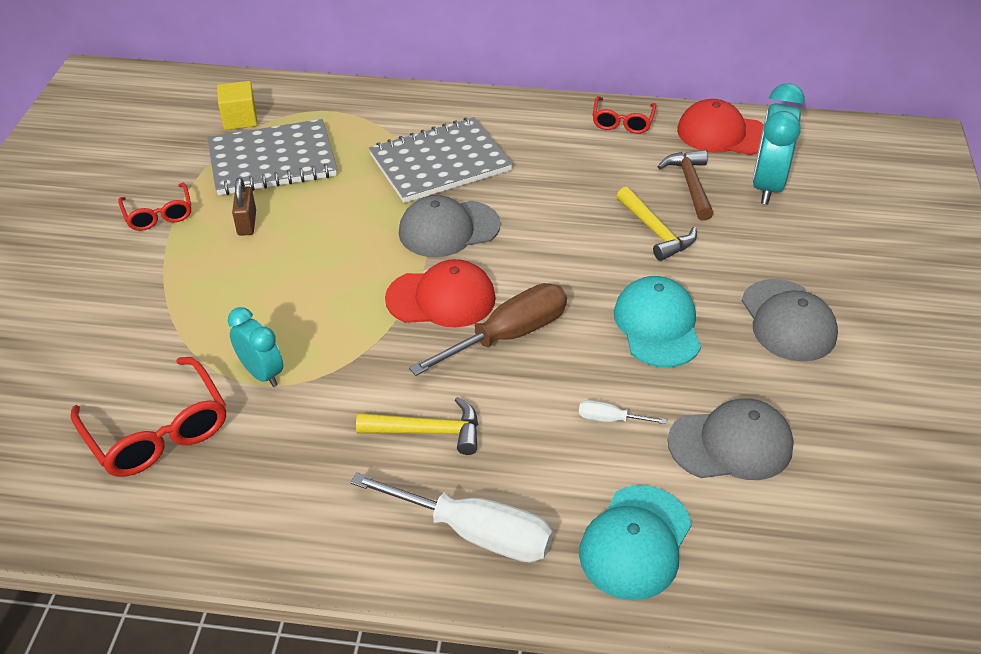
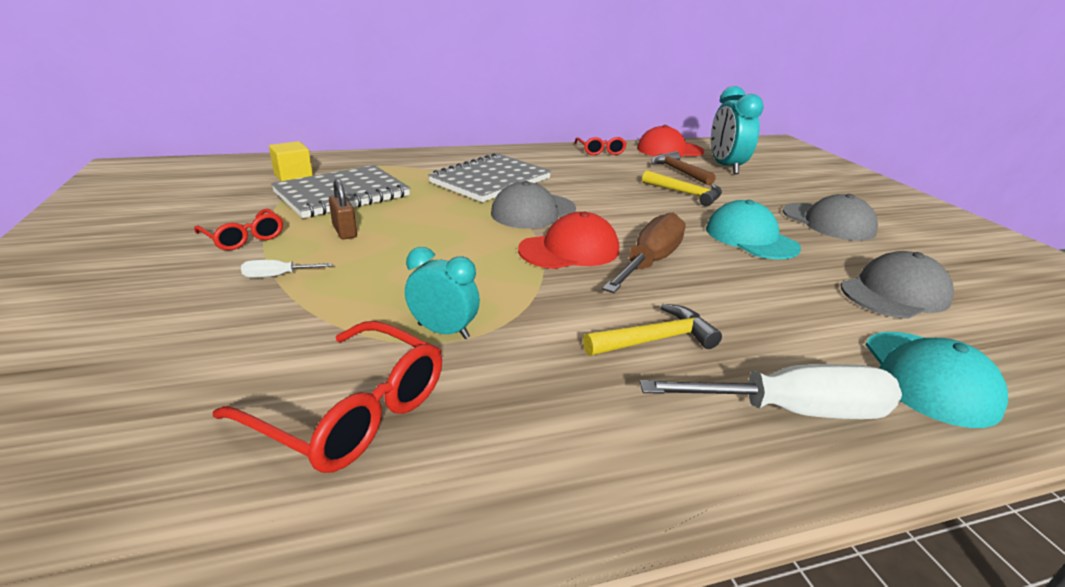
camera: 25 degrees left, 15 degrees down
white screwdriver [579,400,667,424] -> white screwdriver moved to [241,260,333,278]

